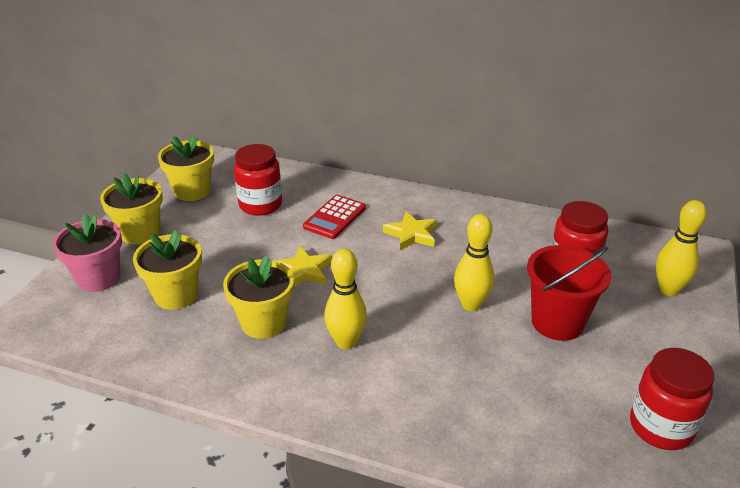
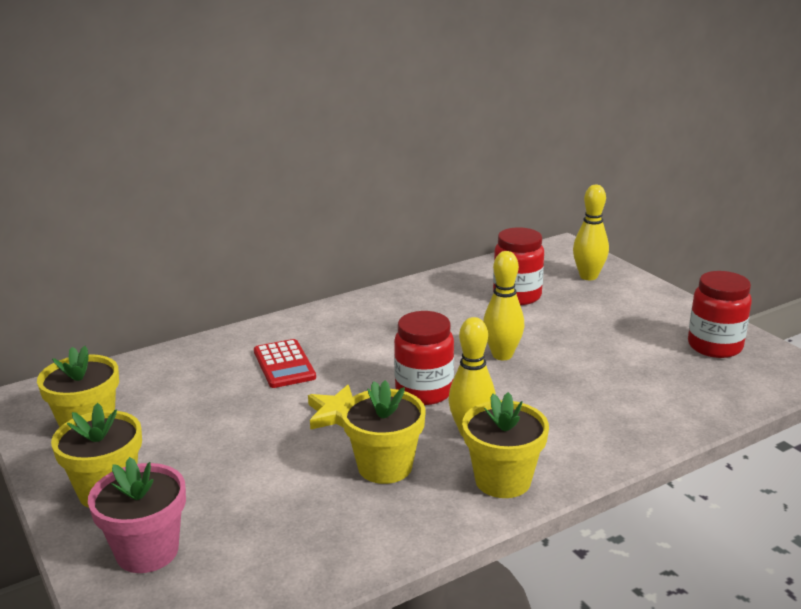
camera: 50 degrees left, 10 degrees down
yellow flower pot [133,230,202,310] -> yellow flower pot moved to [462,392,549,498]
red jar [234,144,282,216] -> red jar moved to [394,311,454,405]
yellow star [383,211,437,250] -> none
red bucket [527,245,611,341] -> none

